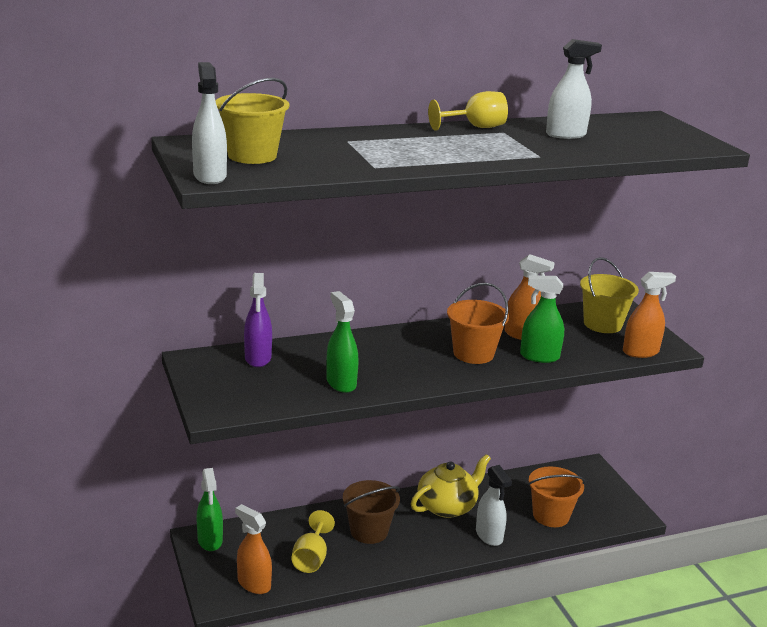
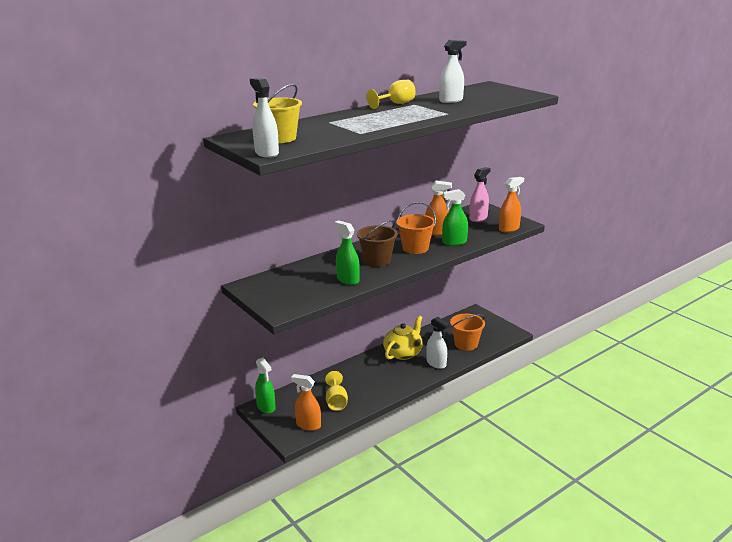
camera: 15 degrees left, 0 degrees up
purple spray bottle [244,273,272,367] -> none
brown bucket [343,480,400,544] -> brown bucket moved to [357,220,398,267]
yellow bucket [580,257,639,333] -> pink spray bottle [469,167,491,222]

